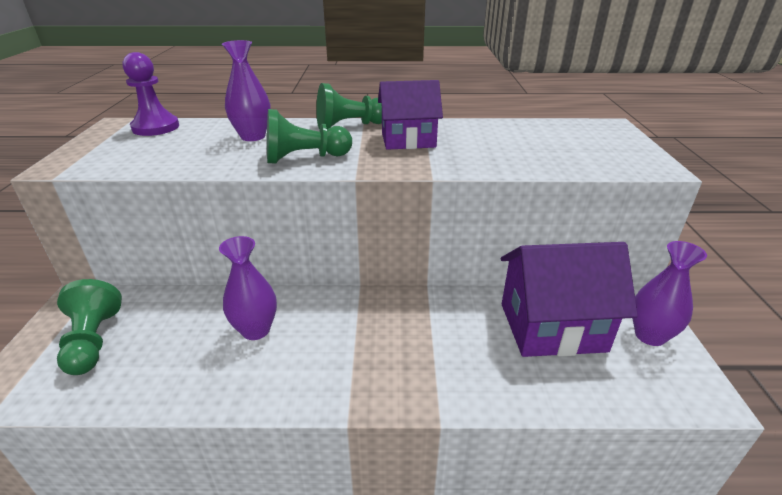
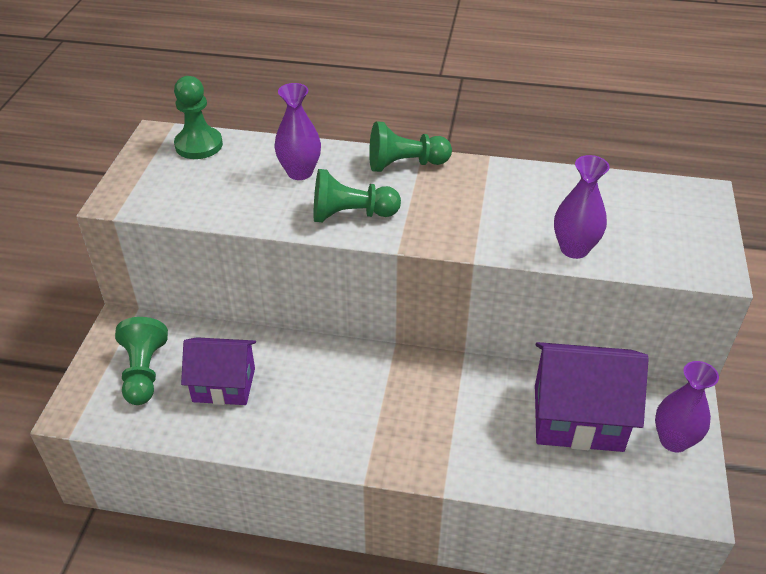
camera: 10 degrees right, 10 degrees up
purple pawn [123,52,179,136] -> green pawn [174,76,223,159]
purple vase [219,236,277,340] -> purple vase moved to [554,155,610,259]
purple house [378,80,443,150] -> purple house moved to [181,337,256,405]

